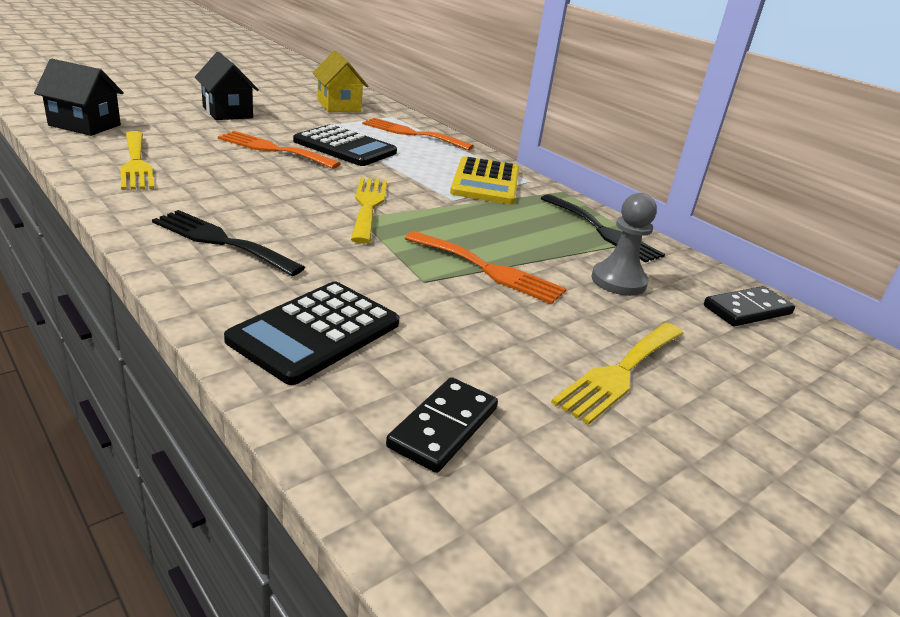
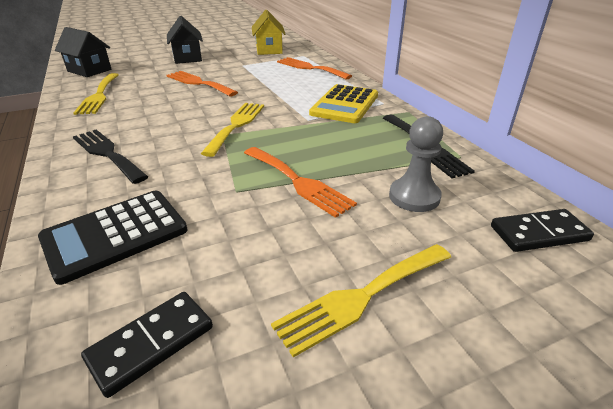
camera: 20 degrees right, 5 degrees up
black calculator [293,124,397,166] -> none

